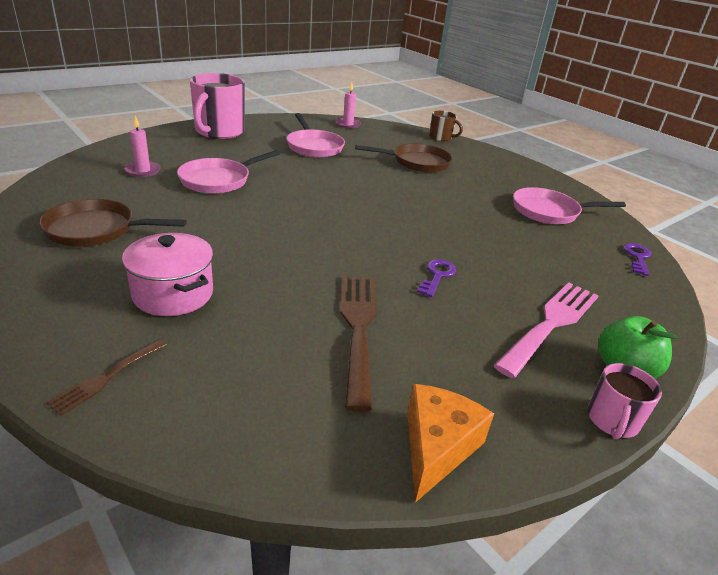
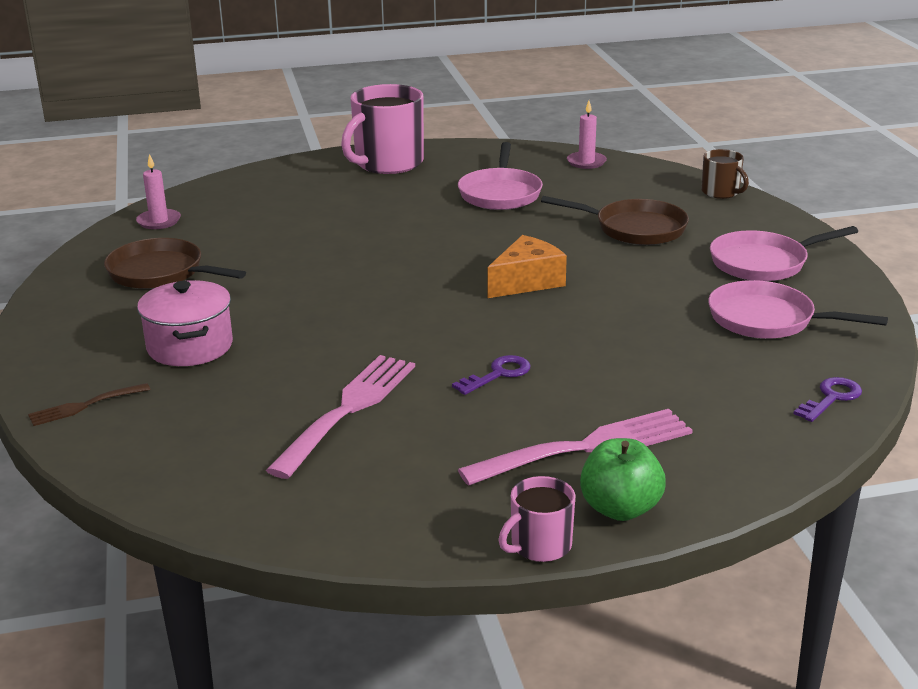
camera: 30 degrees right, 5 degrees down
pink candle [124,116,161,177] -> pink candle moved to [136,154,181,229]
pink pan [177,150,280,194] -> pink pan moved to [710,226,858,281]
brown fork [340,275,377,412] -> pink fork [266,355,415,479]
orange cheese [407,384,494,503] -> orange cheese moved to [487,235,567,298]

